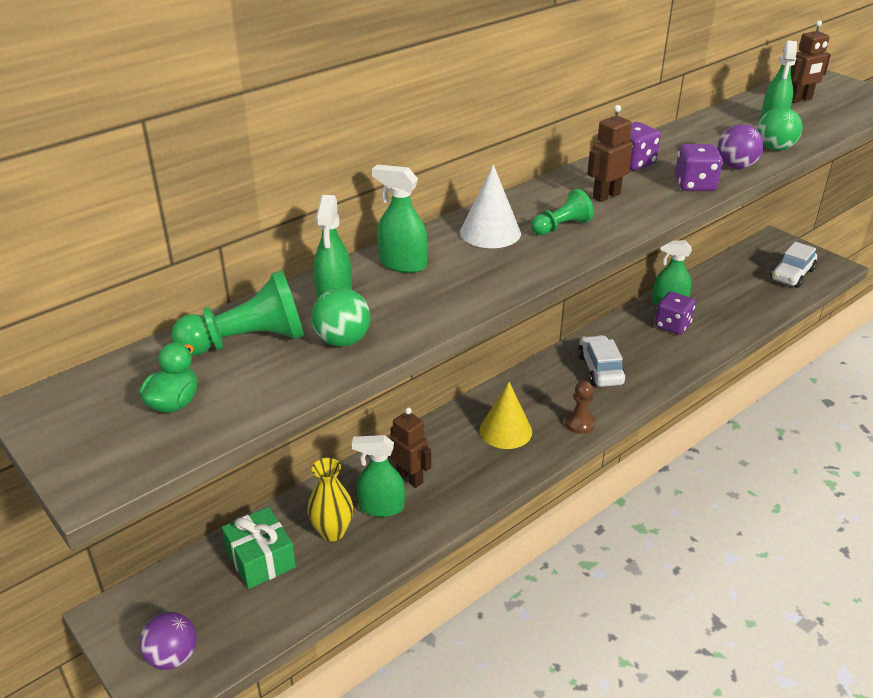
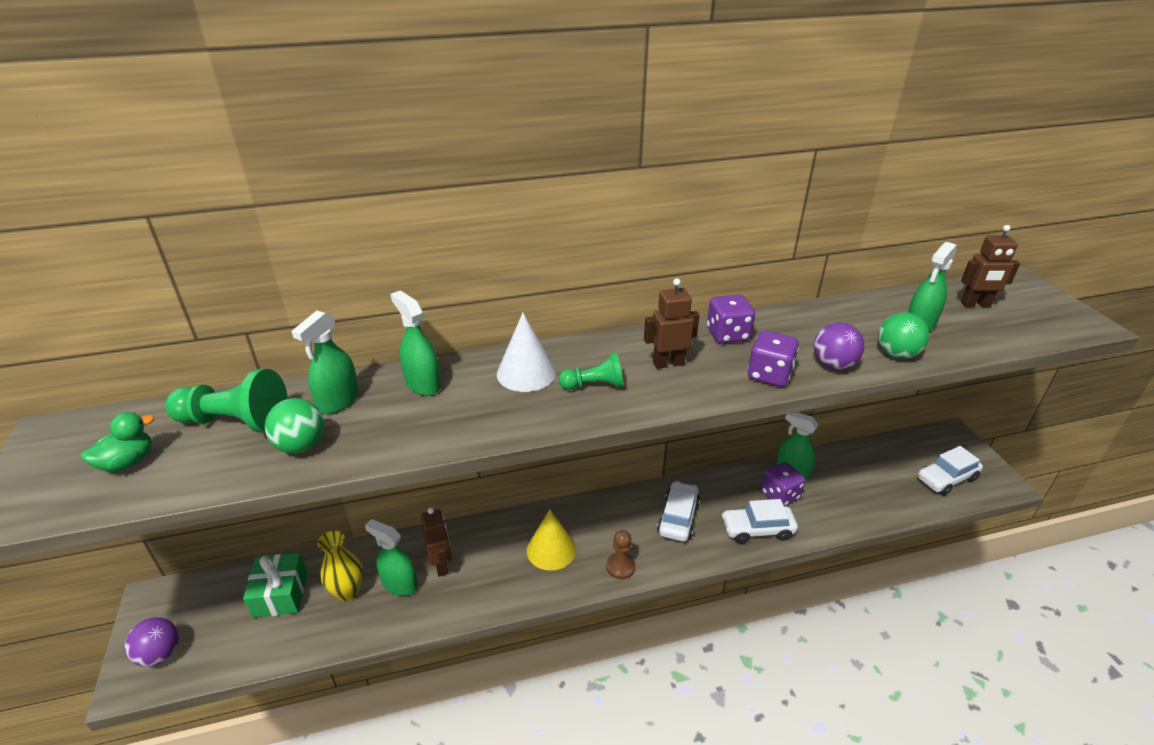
camera: 25 degrees right, 0 degrees up
none -> white car [722,499,798,544]

